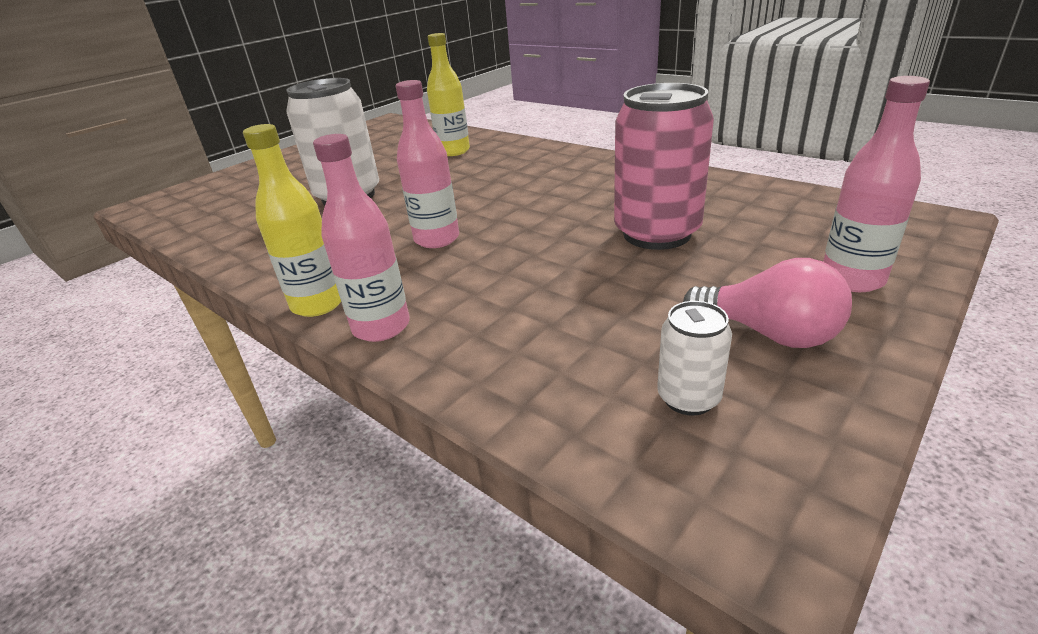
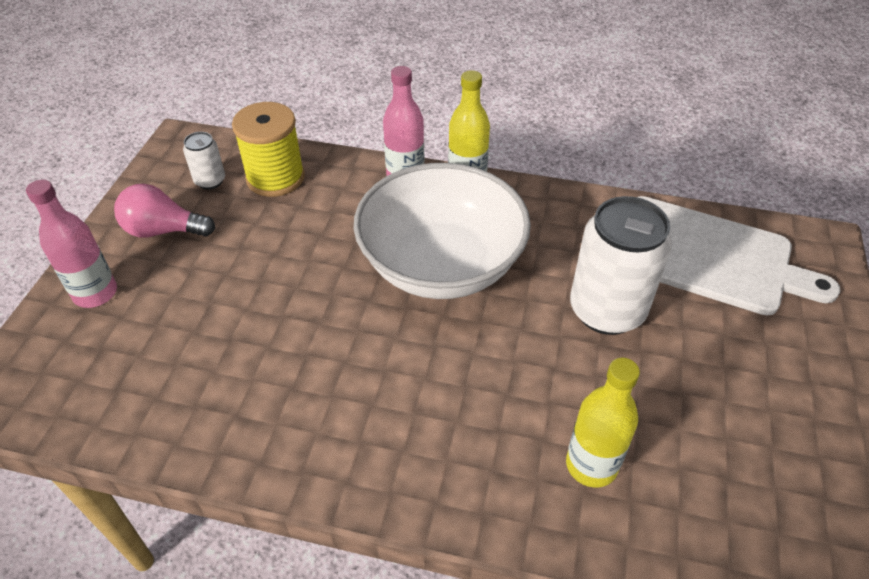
camera: 150 degrees right, 15 degrees up
pink bottle [396,80,459,248] -> white bowl [353,163,531,299]
pink can [614,83,714,250] -> none
none -> yellow spool [232,102,305,197]
none -> white cutting board [637,196,841,315]

